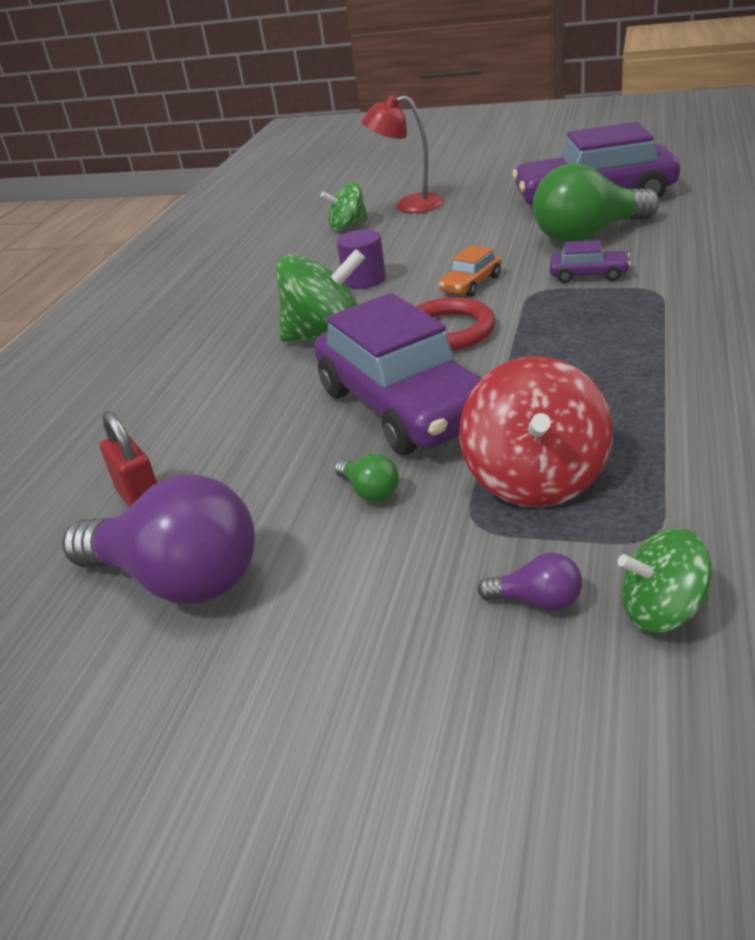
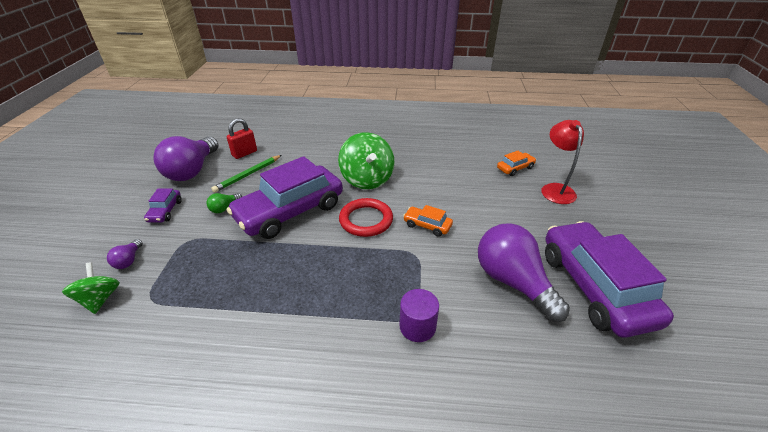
camera: 75 degrees right, 5 degrees up
green spinning top [321,182,368,230] -> orange car [497,150,536,176]
purple cylinder [336,230,386,289] -> purple cylinder moved to [399,289,439,342]
red spinning top [459,356,613,507] -> none
green light bulb [533,163,659,243] -> purple light bulb [478,223,570,322]
purple car [550,240,631,283] -> purple car moved to [144,188,182,223]
none -> green pencil [211,155,282,193]

